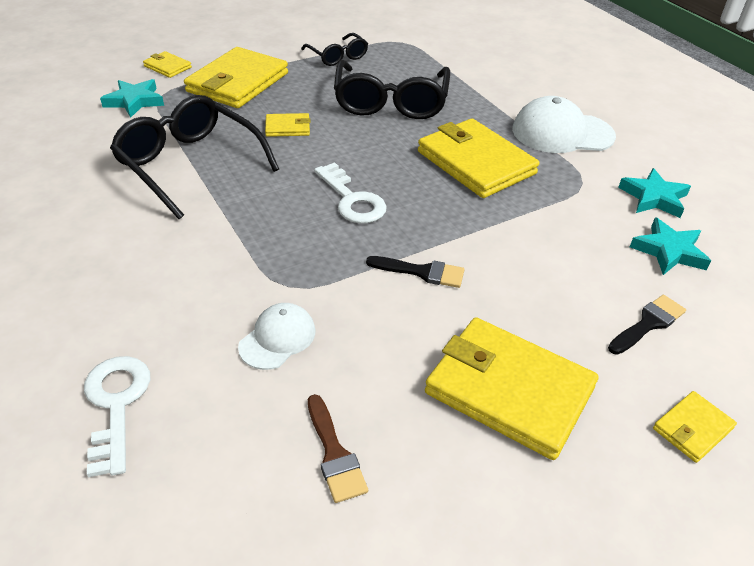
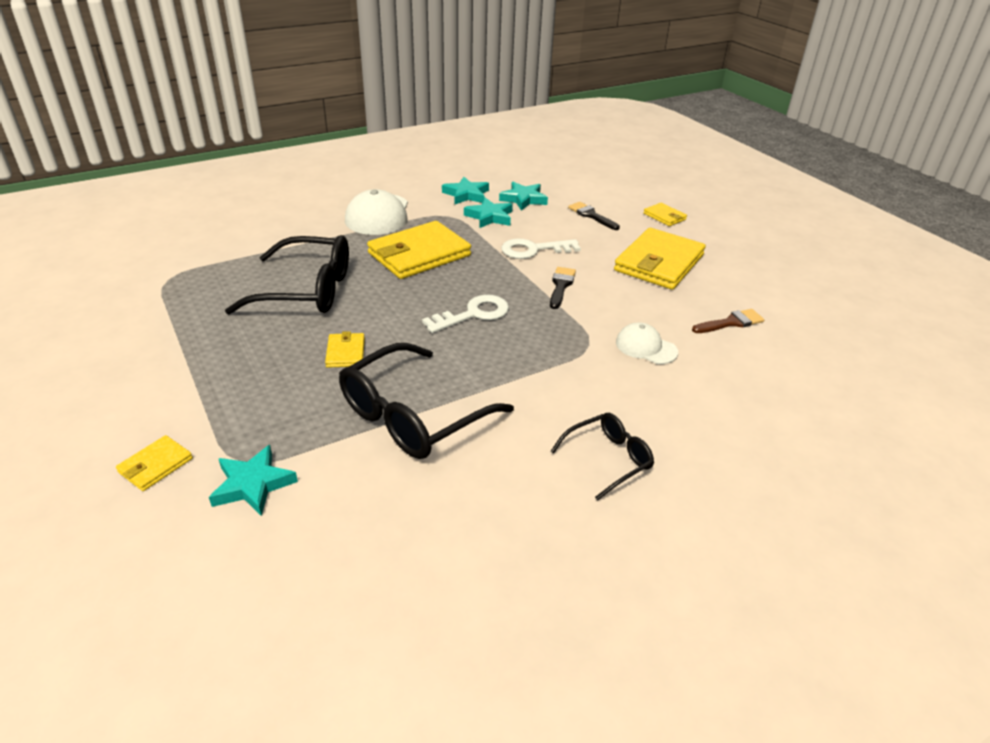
camera: 90 degrees left, 5 degrees down
white key [84,356,150,477] -> white key moved to [501,239,581,259]
yellow wallet [184,47,288,108] -> none
black glasses [301,33,368,66] -> black glasses moved to [550,413,654,501]
none -> turquoise star [464,198,513,228]

